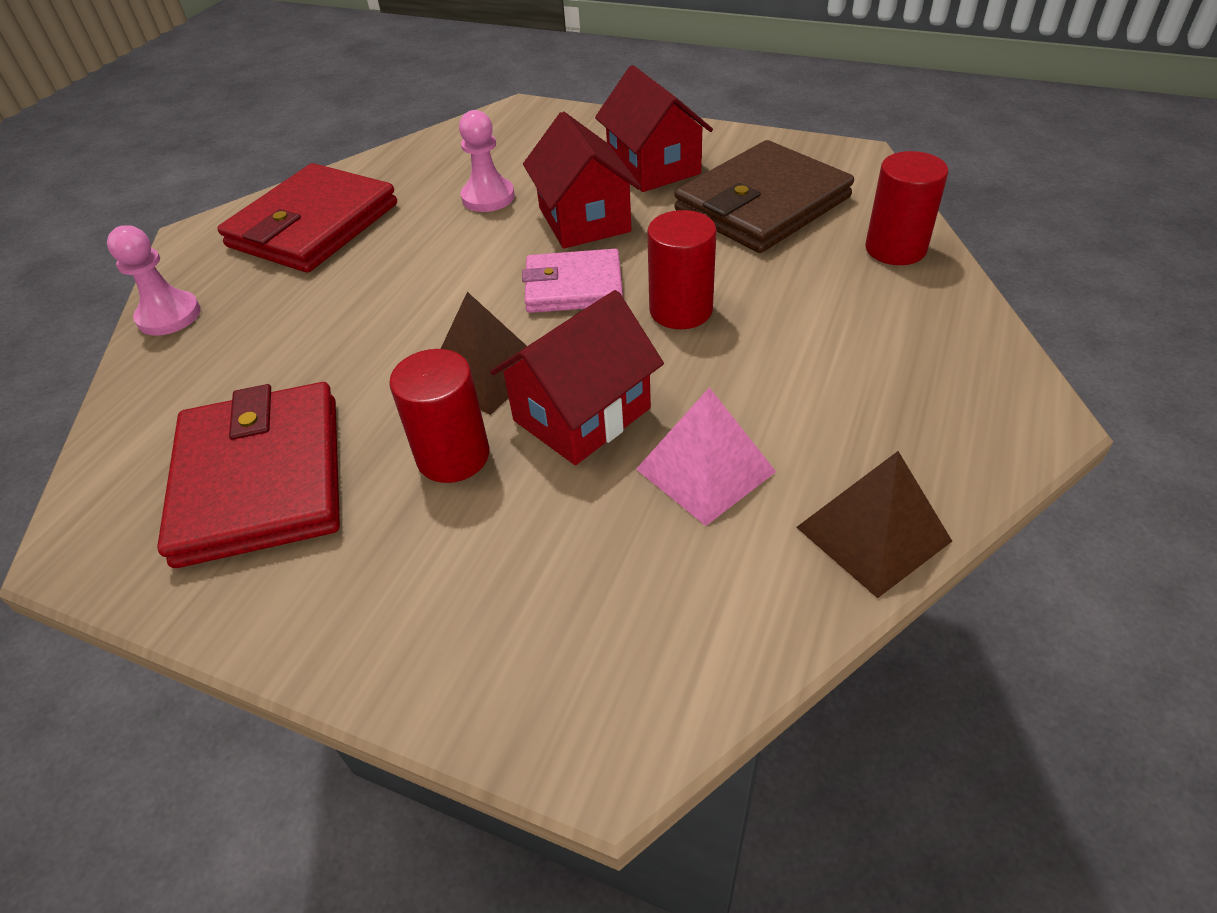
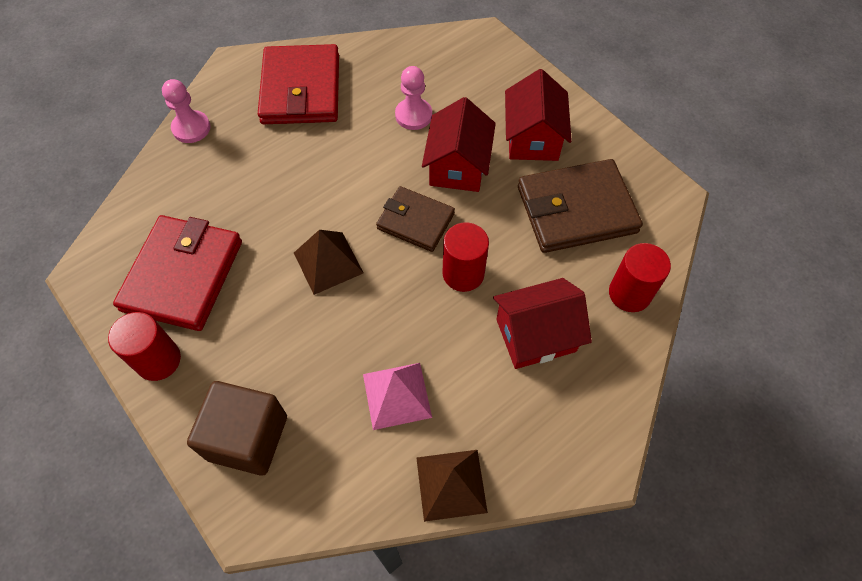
camera: 25 degrees right, 15 degrees up
red wallet [217,163,397,273] -> red wallet turned 60 degrees counterclockwise [258,44,339,124]
red cylinder [389,349,489,483] -> red cylinder moved to [108,312,181,381]
red house [490,290,664,465] -> red house moved to [493,278,592,369]
pink wallet [522,249,623,313] -> brown wallet [376,186,455,252]
none -> brown cube [187,381,287,476]

